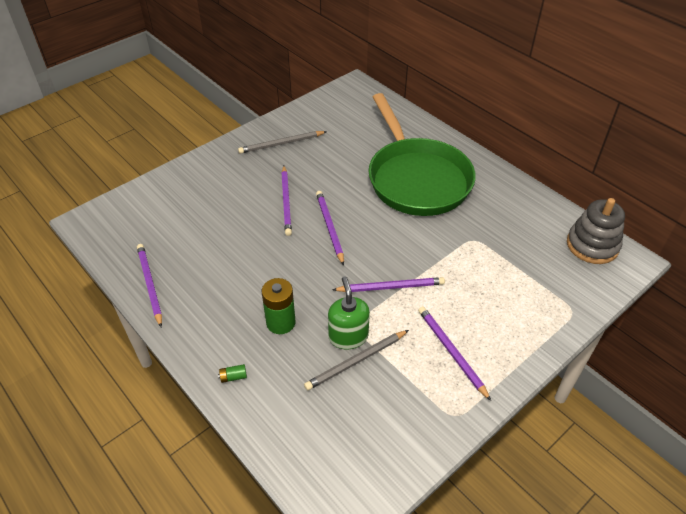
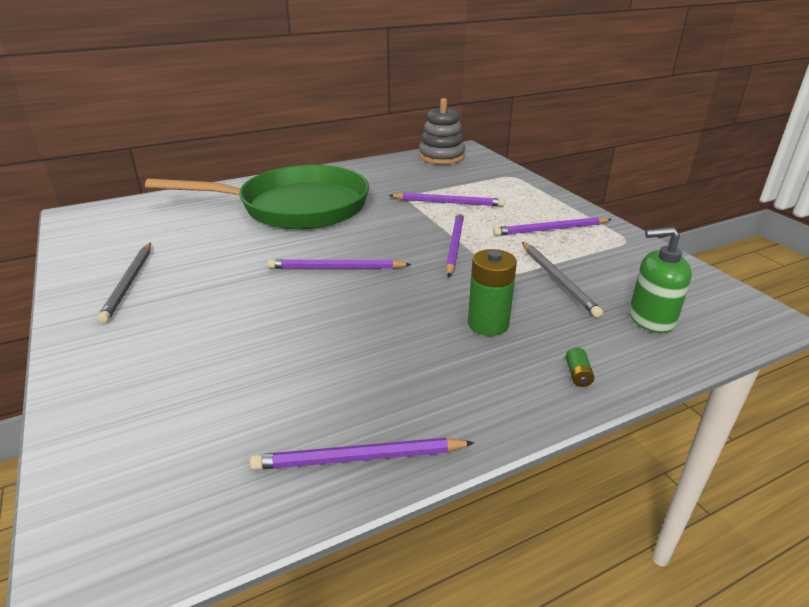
camera: 75 degrees left, 15 degrees down
purple pencil [281,166,292,236] -> purple pencil moved to [389,193,505,206]
green soap dispenser [328,276,370,350] -> green soap dispenser moved to [629,227,692,333]

